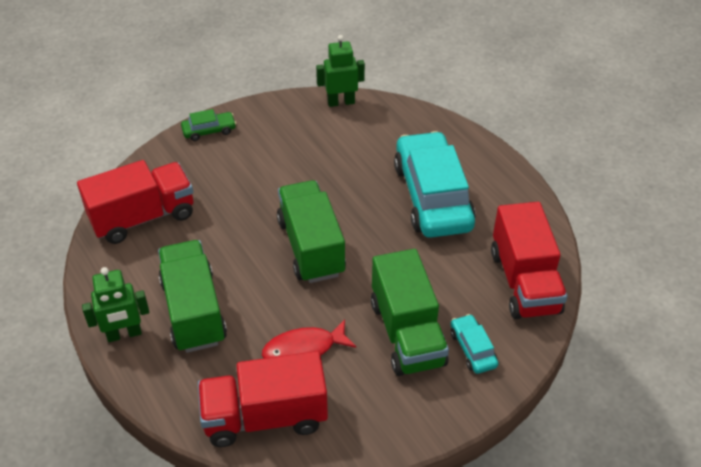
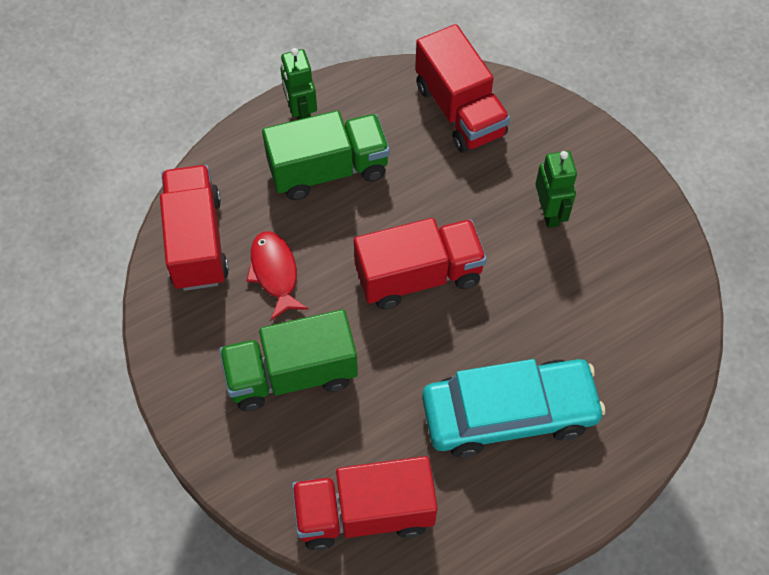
camera: 90 degrees right, 15 degrees up
green car [181,109,236,141] -> none
green truck [277,180,346,283] -> red truck [354,218,487,309]
green robot [316,35,365,107] -> green robot moved to [535,151,577,228]
turquoise car [450,314,498,374] -> none

